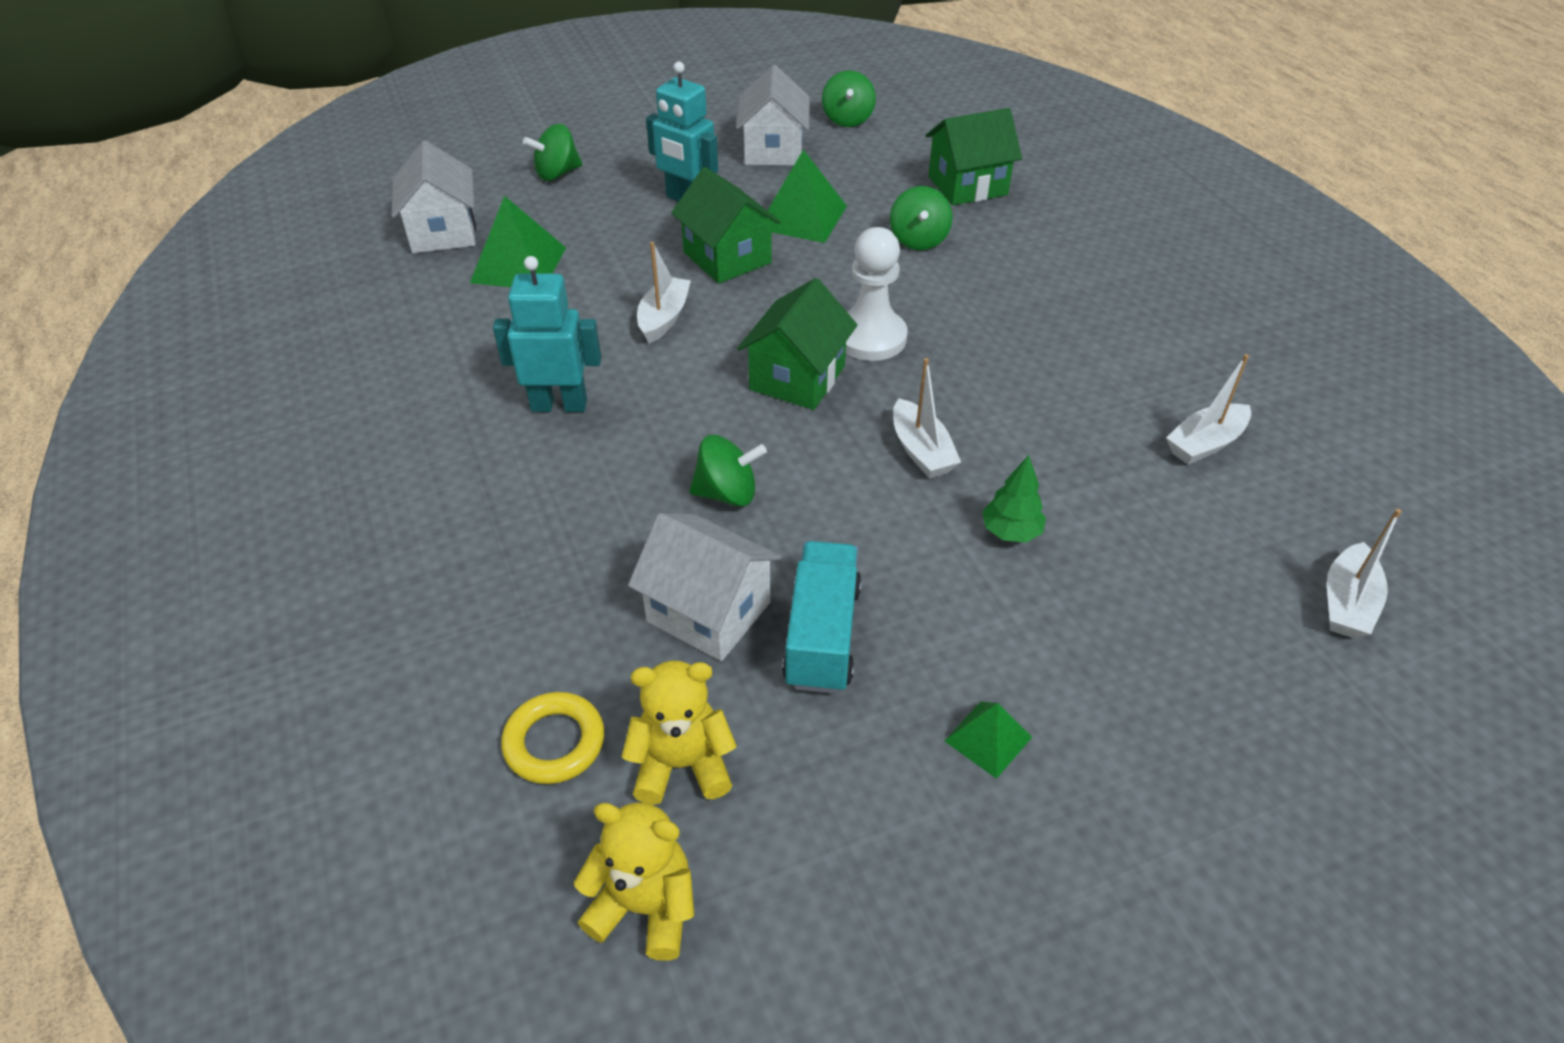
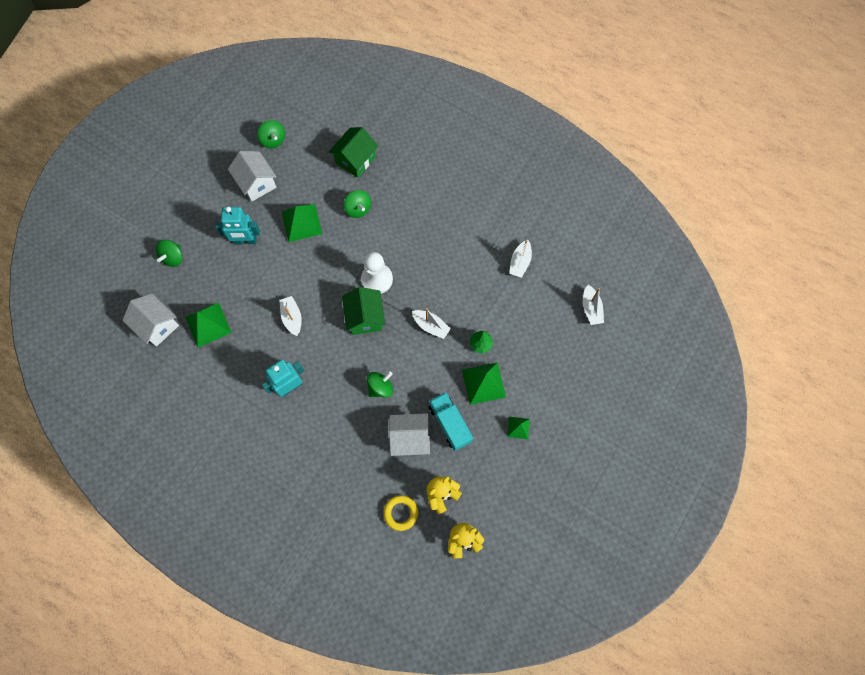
camera: 35 degrees left, 25 degrees up
green house [671,167,781,284] -> none
none -> green pyramid [462,363,506,405]

